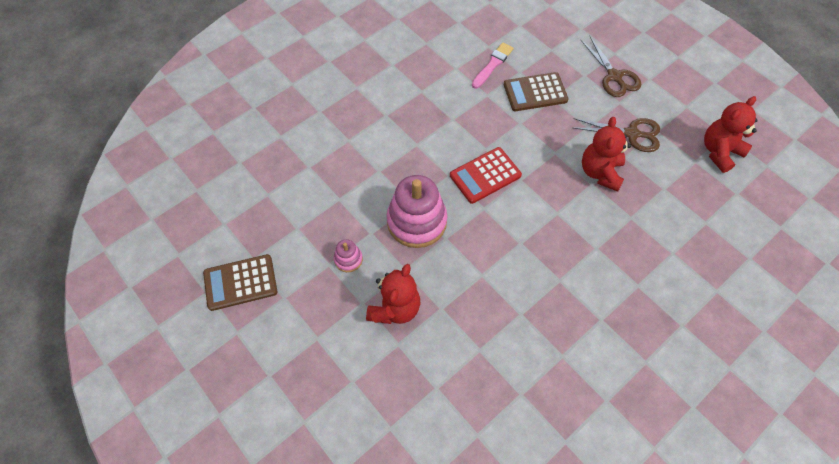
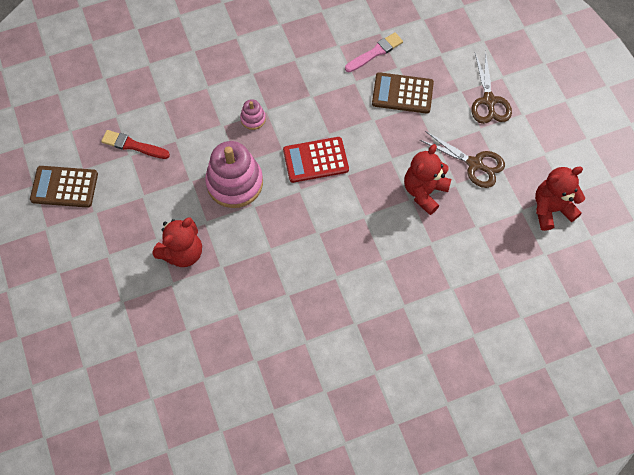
camera: 20 degrees right, 5 degrees up
pink stacking toy [334,239,363,272] -> pink stacking toy moved to [240,99,266,130]
none -> red brush [101,130,170,159]

